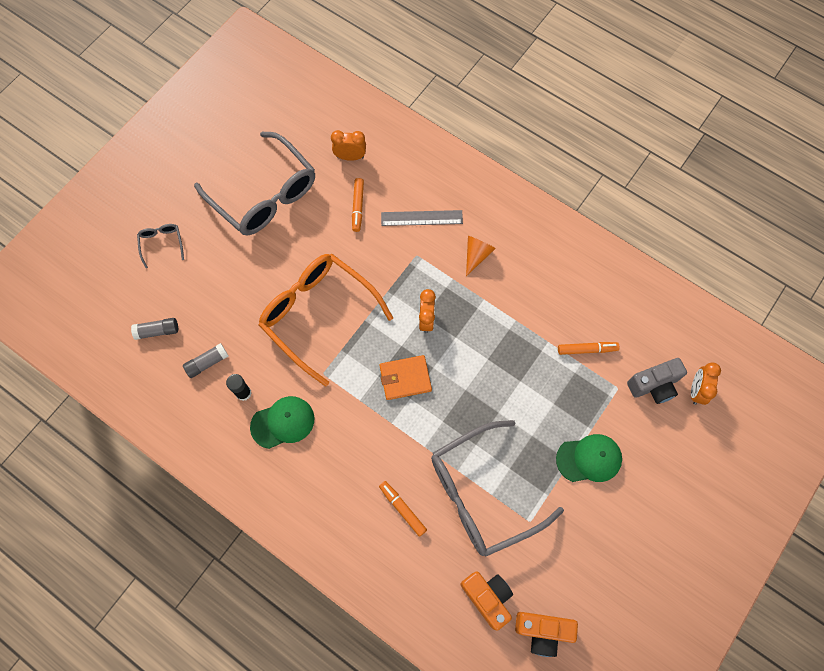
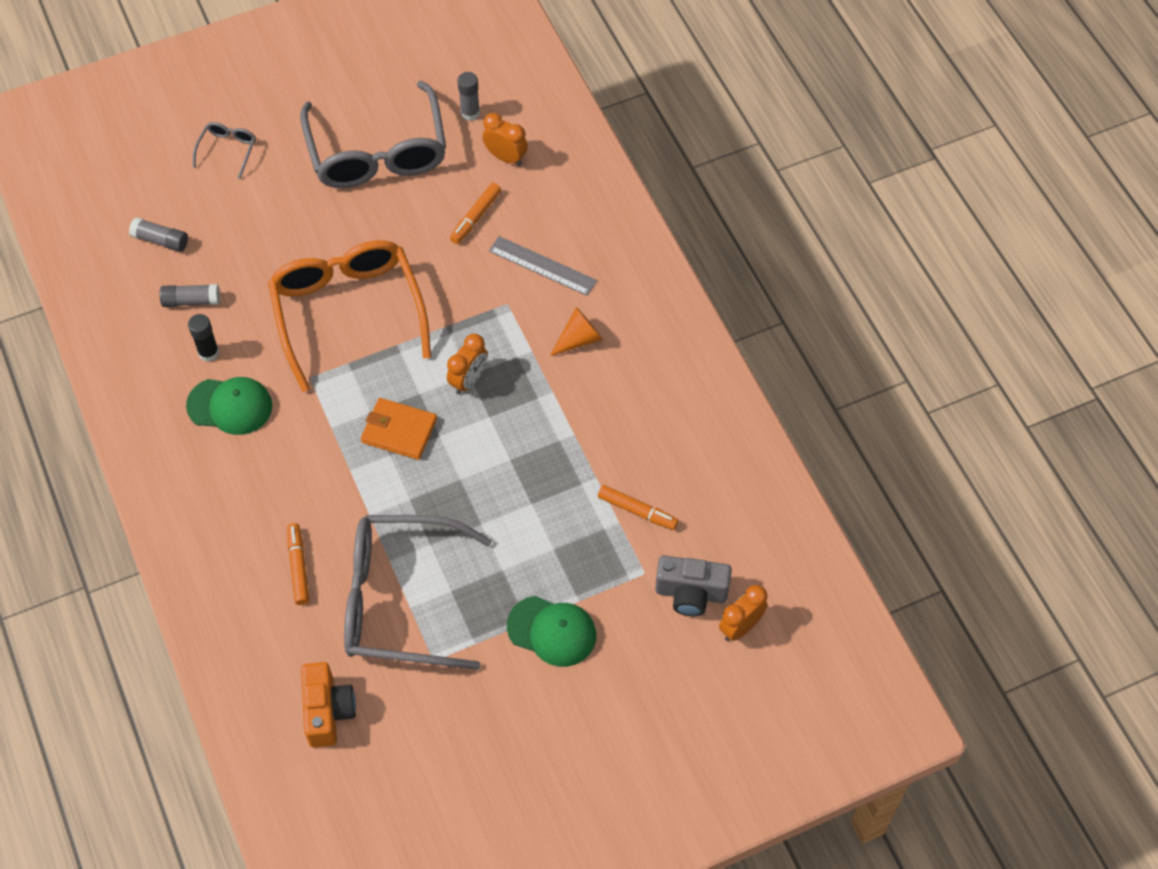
camera: 30 degrees right, 10 degrees down
orange camera [515,612,578,657] -> none
none -> grey glue stick [457,72,480,121]

